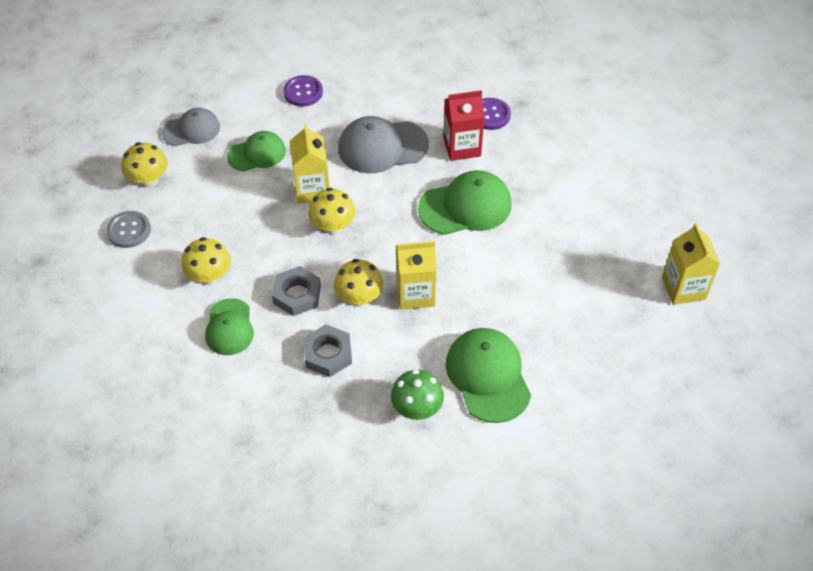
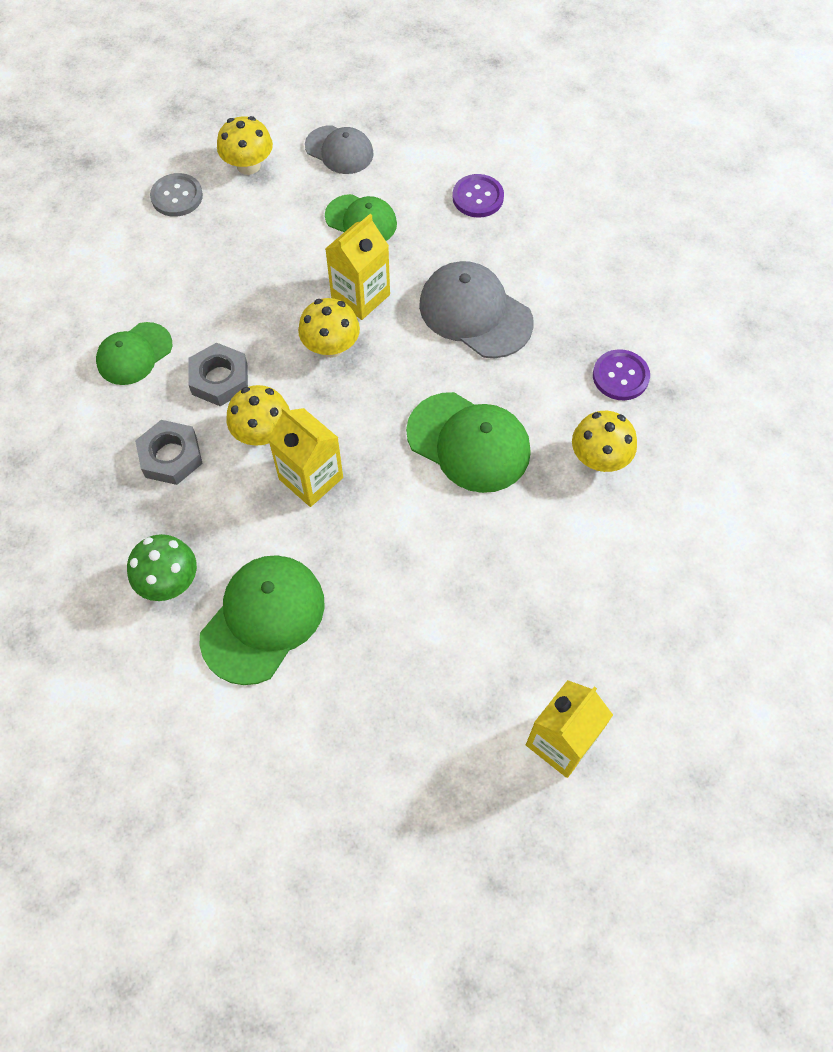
camera: 50 degrees right, 10 degrees up
yellow mushroom [181,237,231,285] -> yellow mushroom moved to [572,411,637,472]
red carton [443,90,485,161] -> none

